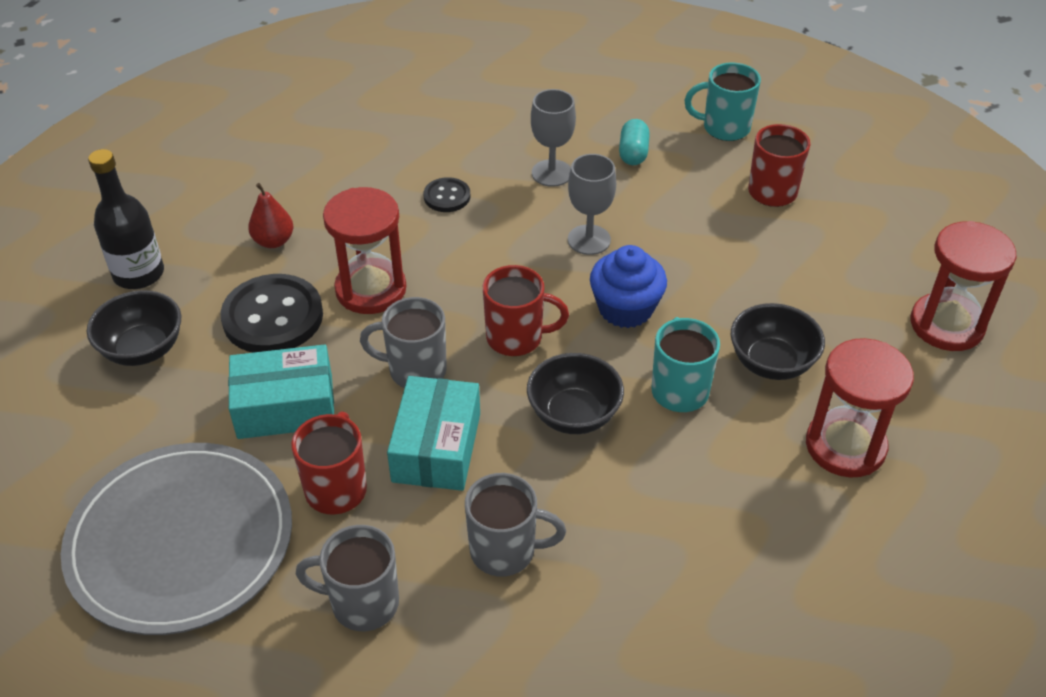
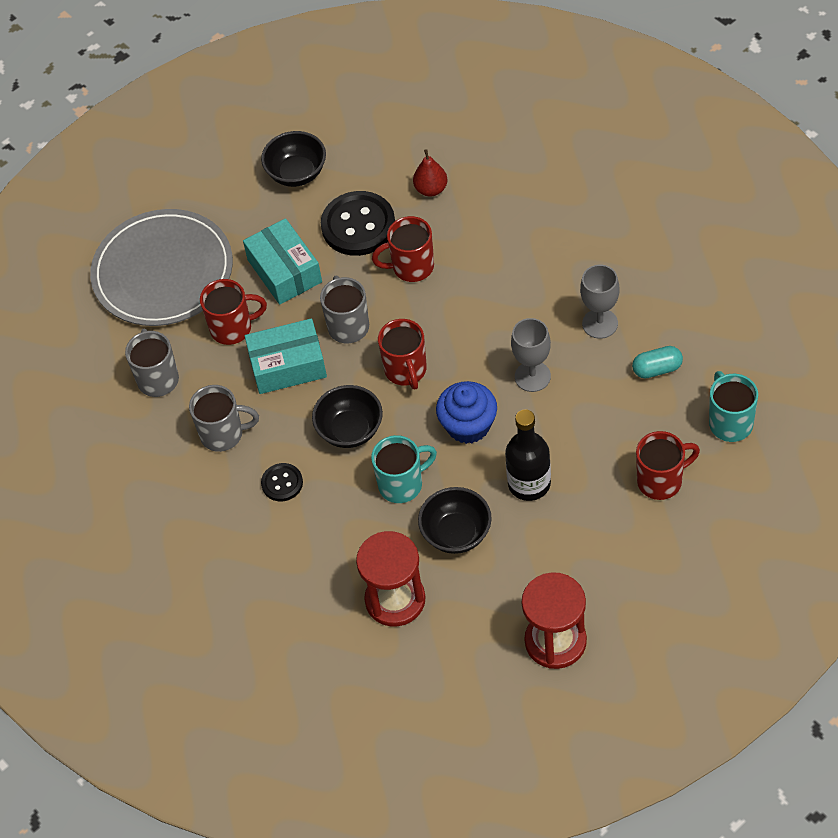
camera: 75 degrees right, 10 degrees up
black bottle [88,149,164,289] -> black bottle moved to [505,409,551,501]
red hourglass [323,187,406,314] -> red mug [372,216,434,282]
black button [423,177,470,212] -> black button moved to [261,463,303,501]
grey mug [465,473,566,577] -> grey mug turned 75 degrees counterclockwise [189,385,259,452]

